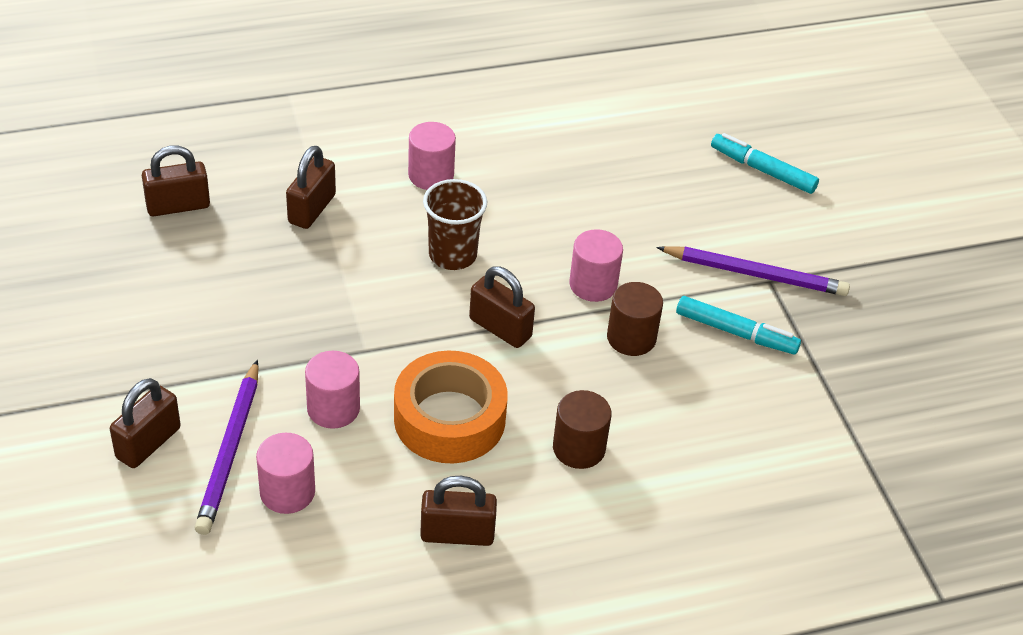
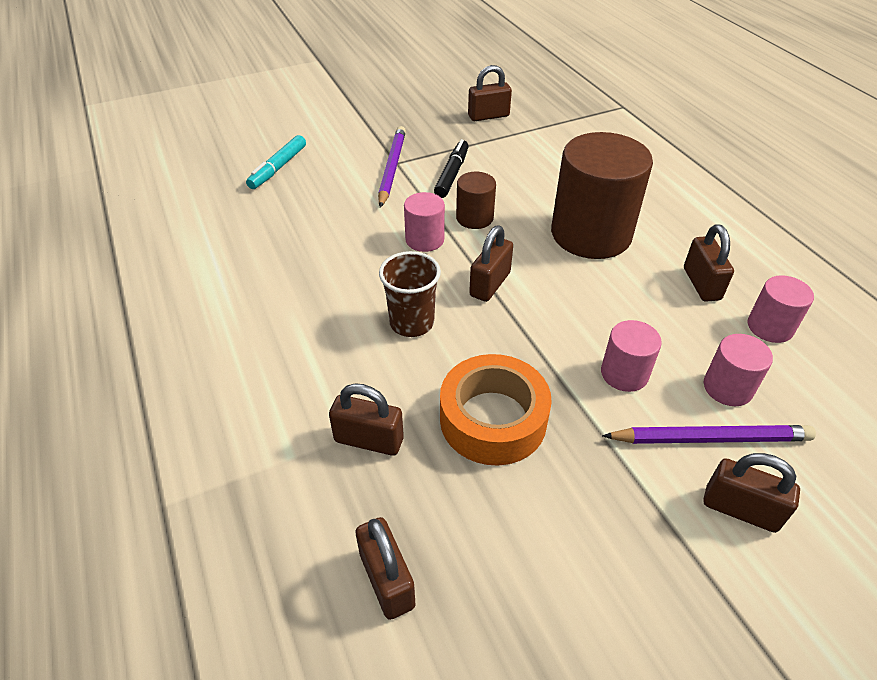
camera: 95 degrees left, 0 degrees up
orange tape [394,351,508,463] -> orange tape moved to [440,354,552,466]
pink cylinder [408,122,456,190] -> pink cylinder moved to [748,275,814,343]
brown cylinder [553,390,611,469] -> brown cylinder [551,132,653,259], size x2.08
turquoise marker [676,296,801,355] -> black marker [434,139,469,198]
none -> brown padlock [468,65,512,121]

